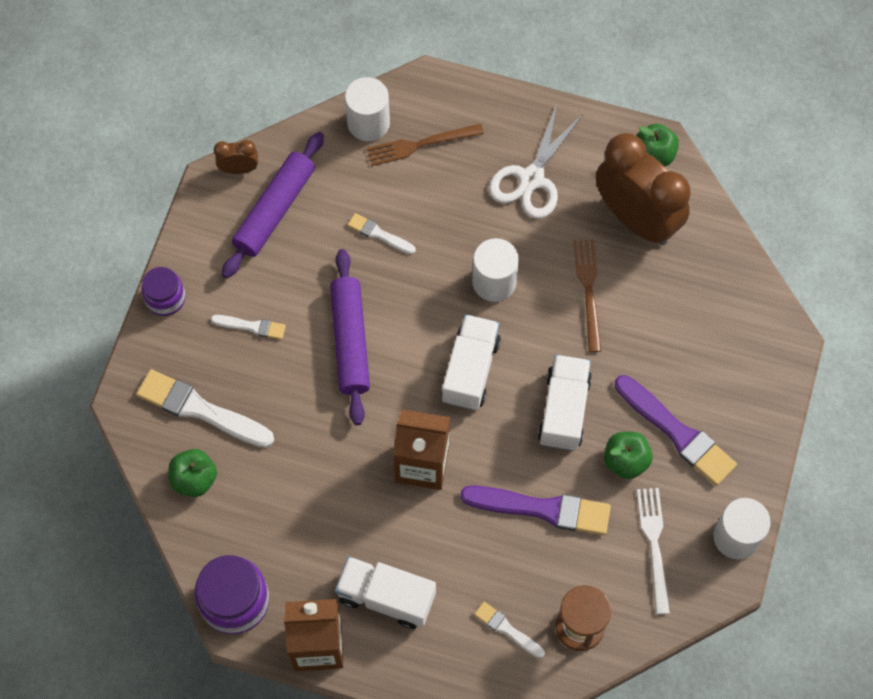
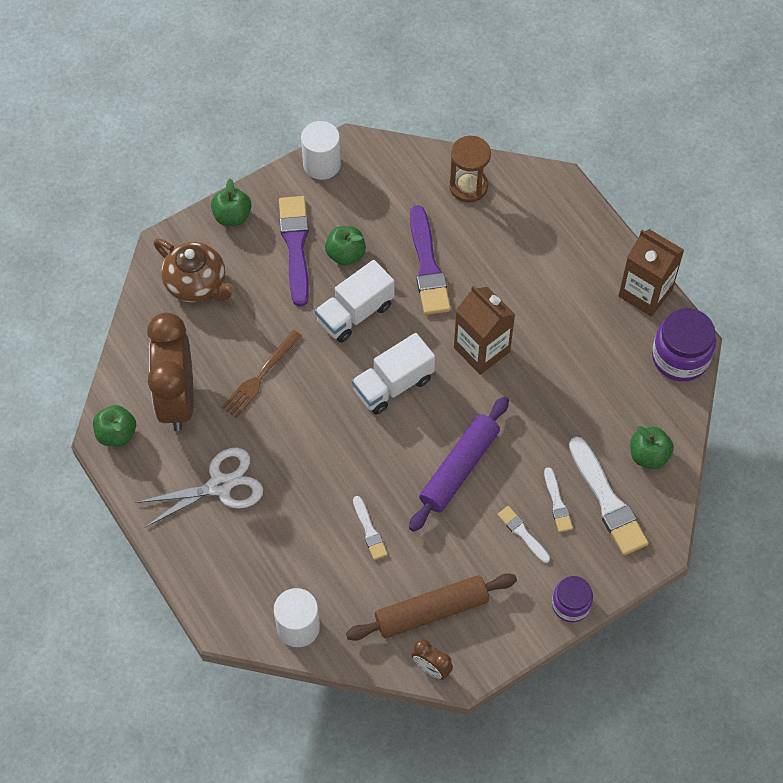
camera: 140 degrees left, 5 degrees down
purple rolling pin [222,132,324,278] -> brown rolling pin [346,573,517,641]
white truck [335,556,436,629] -> none
brown fork [366,124,484,166] -> none
purple brush [460,486,611,535] -> purple brush turned 150 degrees counterclockwise [410,205,451,315]
white cylinder [472,238,519,302] -> none
white brush [474,602,545,658] -> white brush moved to [544,467,573,532]
white fork [637,488,670,614] -> none
none -> brown teapot [154,239,235,302]
none -> green apple [211,179,251,226]

